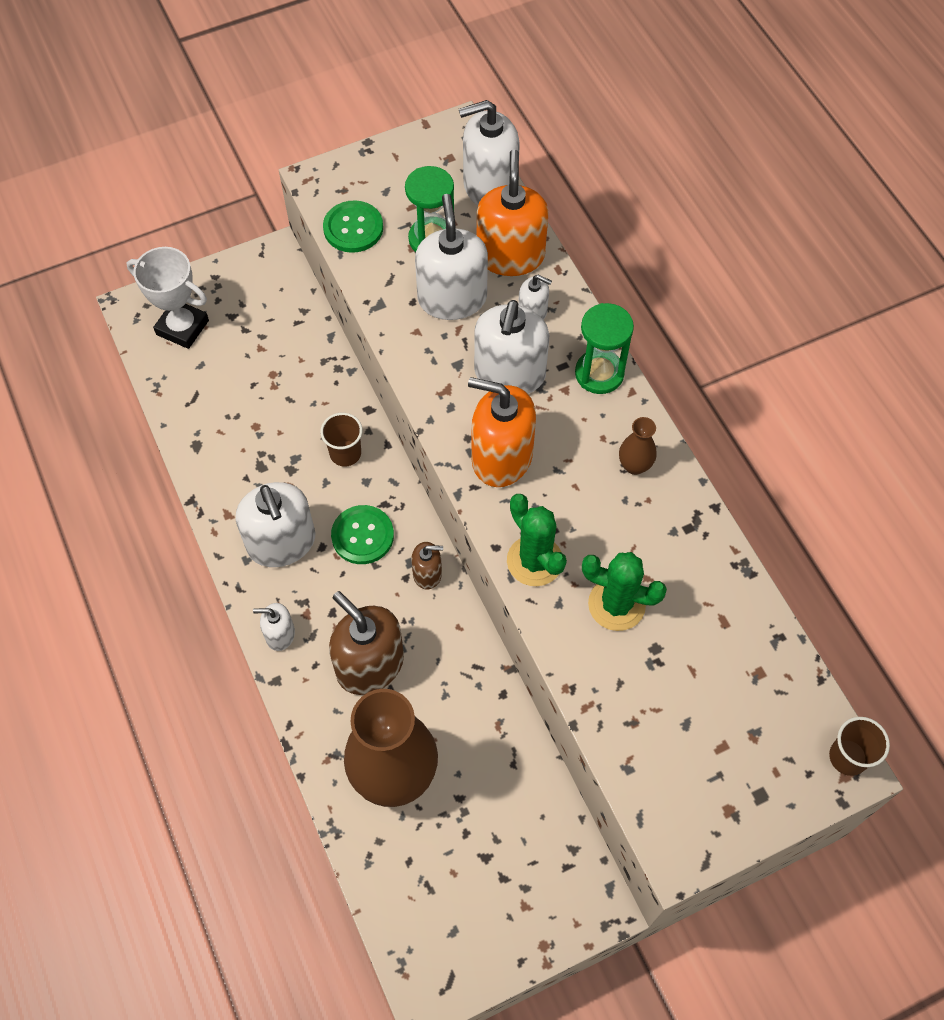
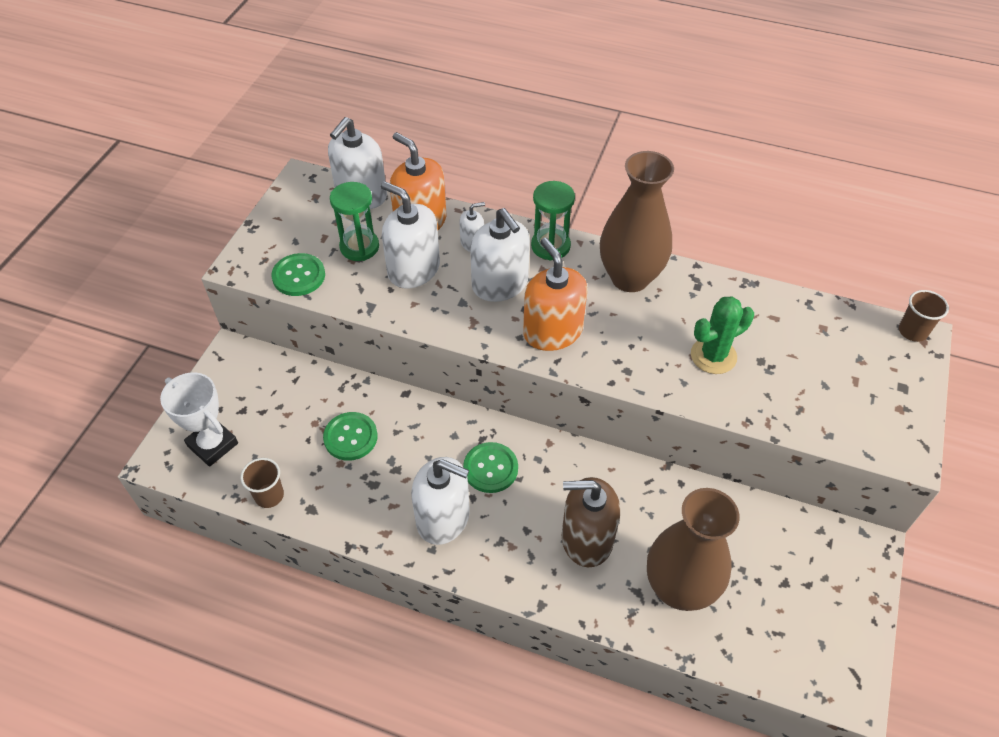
camera: 45 degrees left, 10 degrees down
white trophy [127,247,209,349] -> white trophy turned 60 degrees clockwise [160,372,238,467]
white soap dispenser [253,603,295,651] -> none
brown cup [320,413,362,467] -> brown cup moved to [241,458,284,508]
brown soap dispenser [411,542,443,590] -> none
orange soap dispenser [468,377,536,487] -> orange soap dispenser turned 90 degrees clockwise [523,238,588,351]
green cactus [507,494,567,586] -> none
brown vase [619,417,656,475] -> brown vase [600,151,674,292], size x2.37
none -> green button [323,412,378,461]

